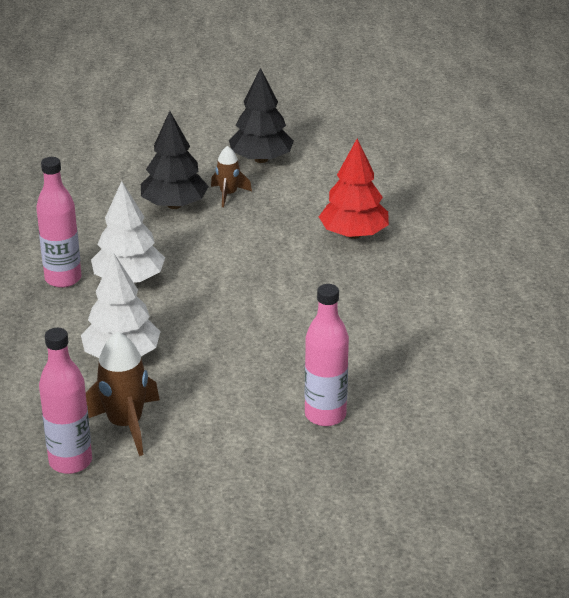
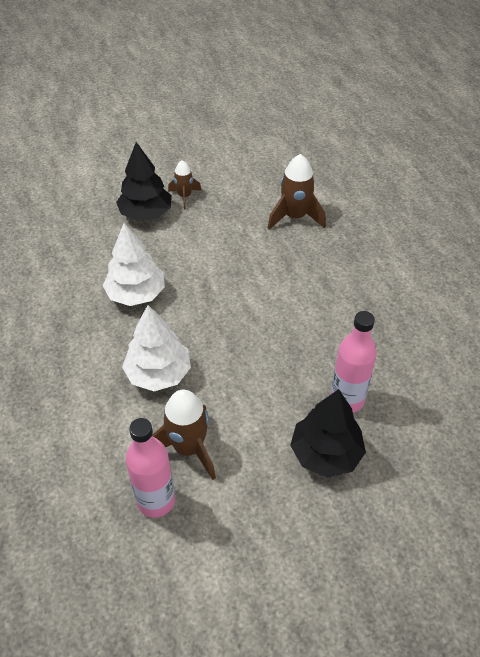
camera: 15 degrees left, 15 degrees up
pink bottle [36,157,82,288] -> none
black tree [229,68,294,163] -> black tree moved to [290,389,366,478]
red tree [319,139,389,239] -> brown rocket [268,154,326,230]

